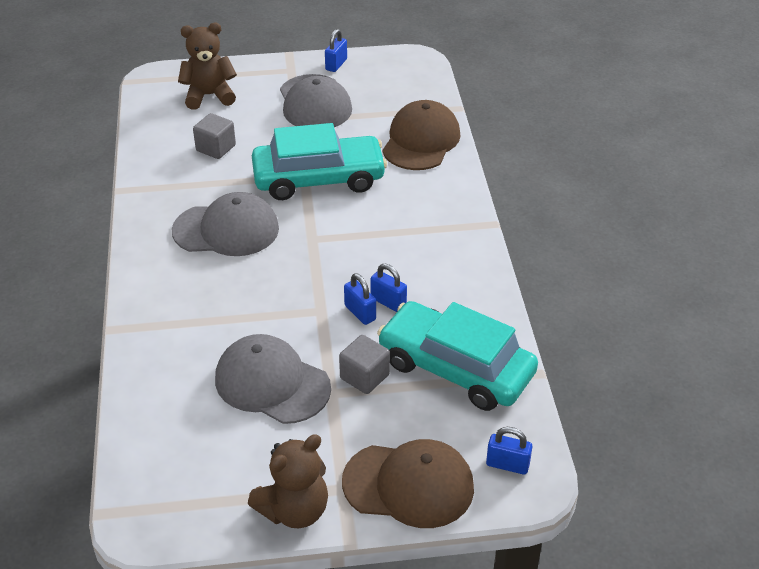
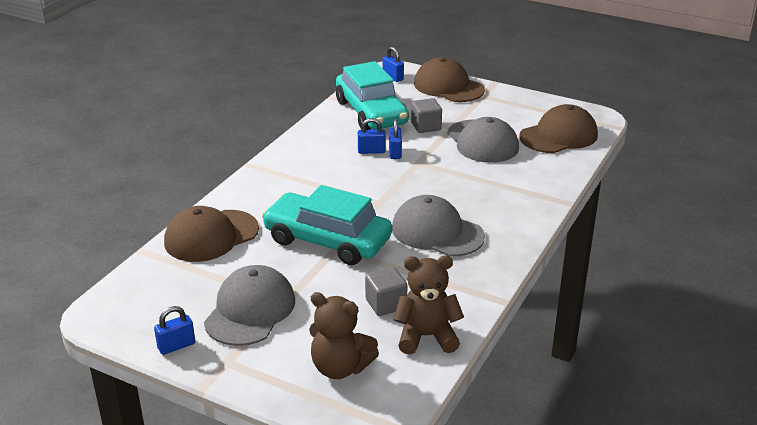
camera: 145 degrees left, 10 degrees down
brown teddy bear [248,434,328,528] -> brown teddy bear moved to [393,255,464,355]
blue padlock [370,264,407,312] -> blue padlock turned 75 degrees counterclockwise [358,118,386,154]
none -> brown cap [519,104,598,153]

